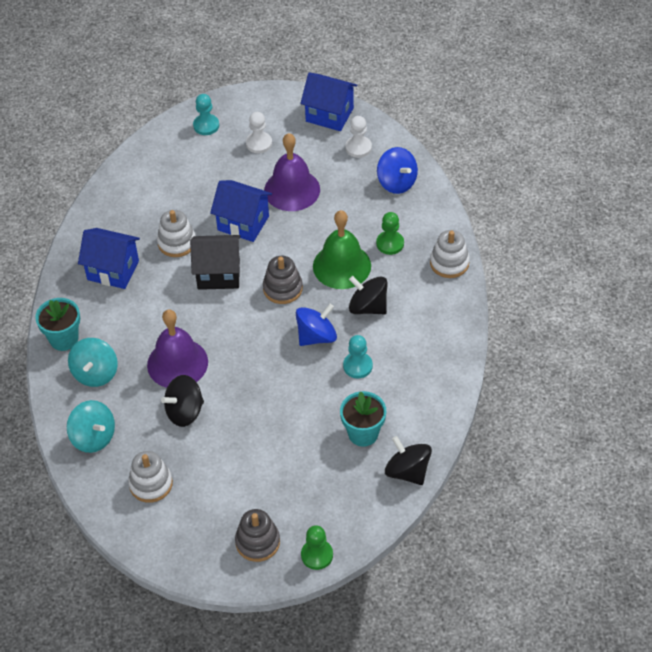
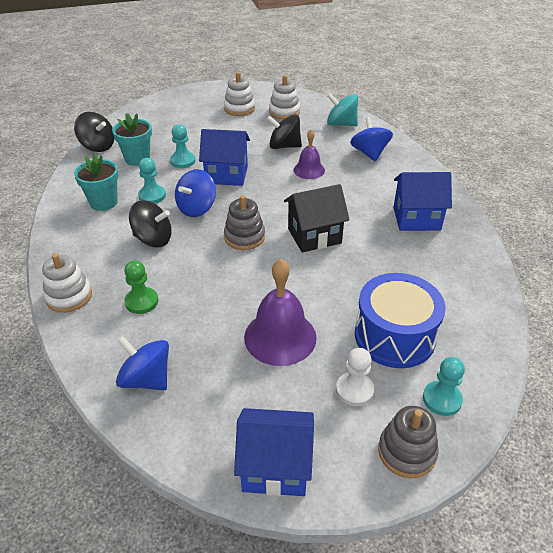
camera: 160 degrees right, 10 degrees down
turquoise flower pot [35,298,80,351] -> turquoise flower pot moved to [74,154,119,211]
turquoise spinning top [68,338,118,387] -> blue spinning top [350,117,393,162]
purple bell [147,309,208,388] -> purple bell [294,129,325,179], size x0.60
white stacking toy [157,210,196,257] -> white stacking toy moved to [224,72,255,116]
black spinning top [161,375,204,427] -> black spinning top turned 120 degrees counterclockwise [267,115,302,149]
blue house [210,180,272,242] -> blue house moved to [199,129,250,186]
grey stacking toy [235,509,280,562] -> grey stacking toy moved to [378,406,438,478]
green pawn [301,525,333,570] -> none
green bell [313,210,371,289] -> none
white pawn [345,116,372,158] -> none
none -> turquoise pawn [170,124,196,168]
none -> blue drum [355,273,446,368]

